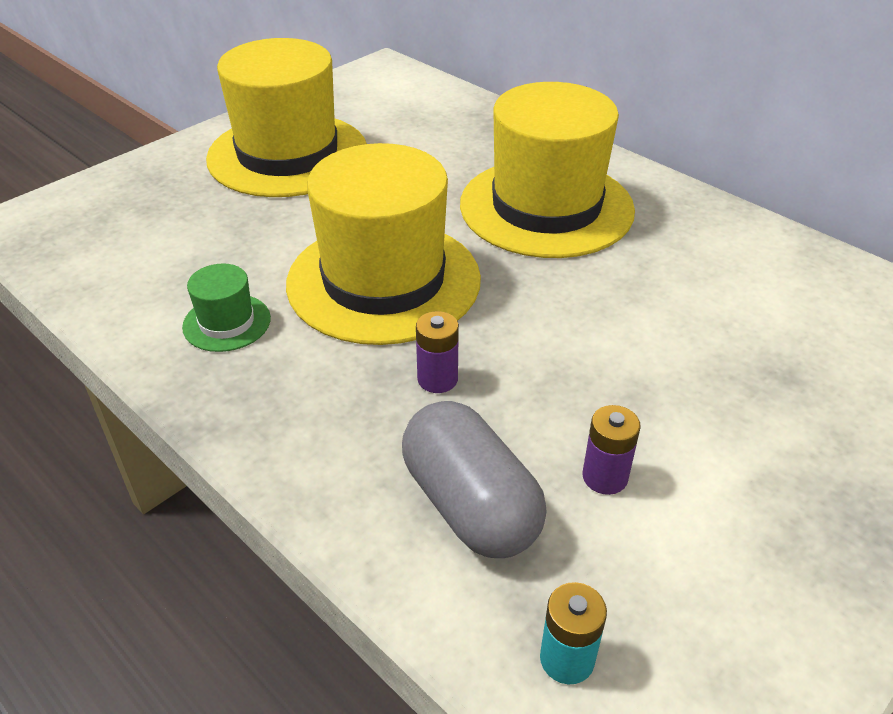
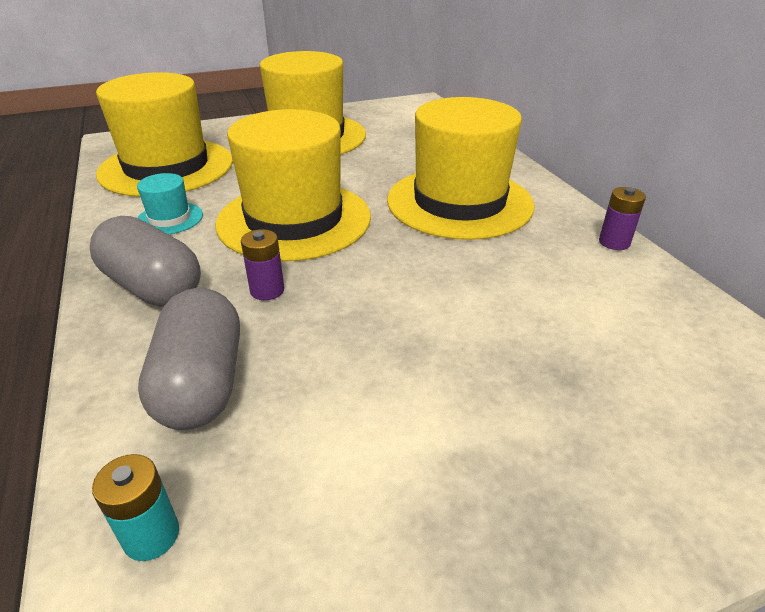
camera: 25 degrees right, 5 degrees down
green hat [182,264,271,352] -> turquoise hat [137,173,203,235]
purple battery [583,405,641,495] -> purple battery moved to [599,187,646,250]
none -> grey capsule [90,216,201,307]
none -> yellow hat [96,72,233,197]

